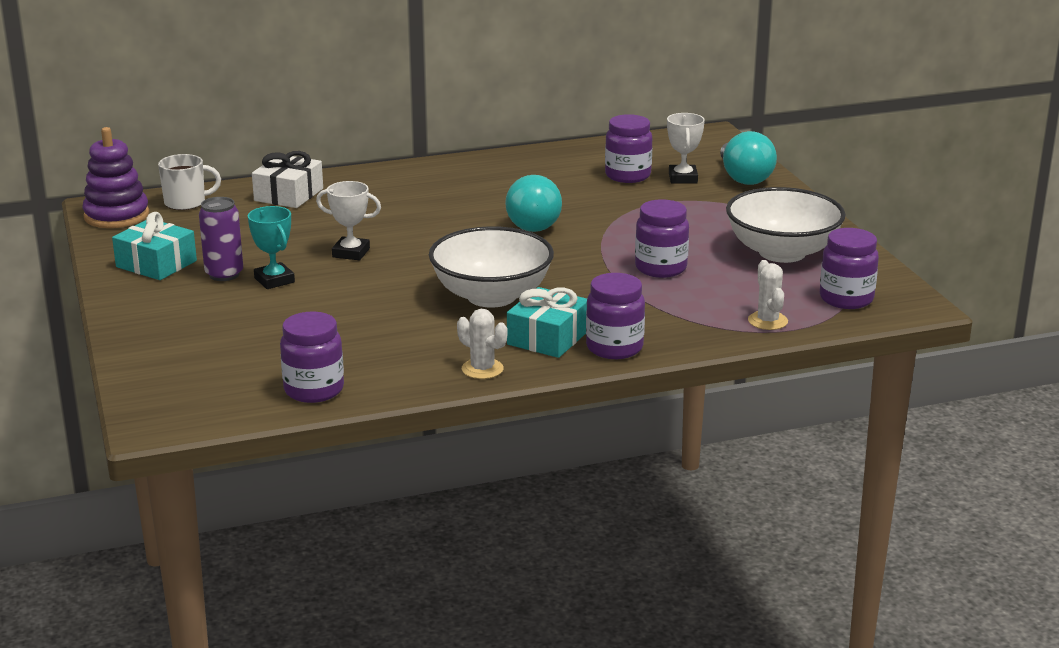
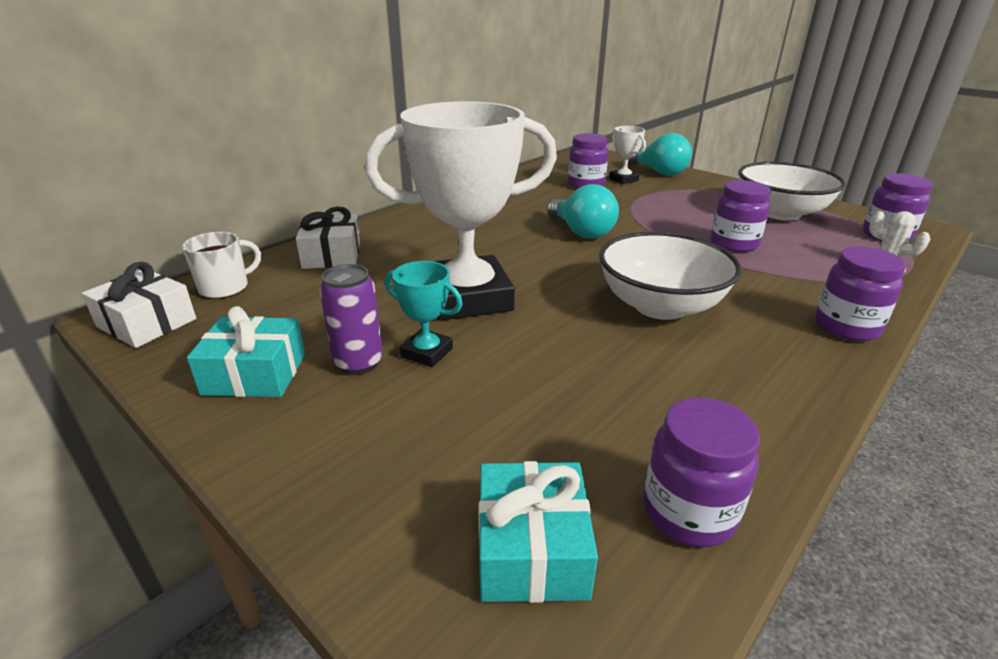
camera: 30 degrees left, 5 degrees up
purple stacking toy [82,127,149,228] -> white gift [82,261,196,348]
white trophy [316,181,381,260] -> white trophy [365,101,557,321], size x2.31
white cactus [457,309,508,379] -> none
turquoise gift [507,287,587,358] -> turquoise gift moved to [478,461,598,603]

